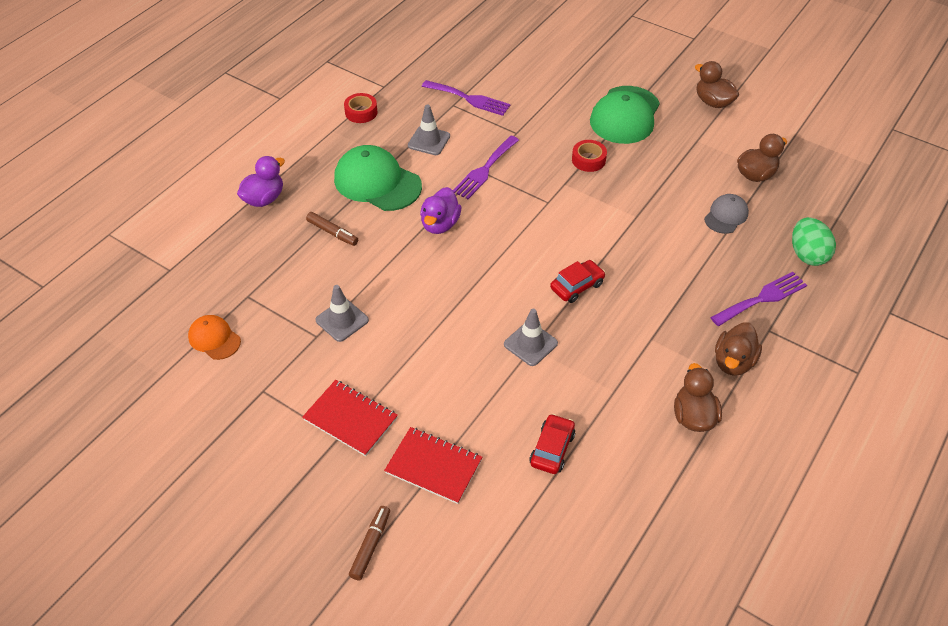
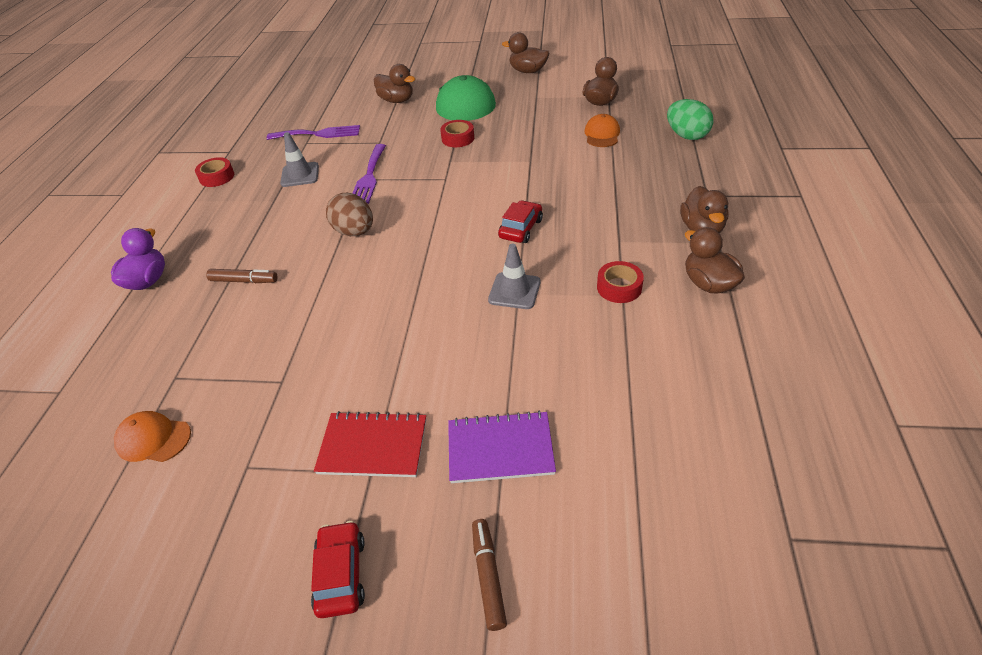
camera: 25 degrees left, 5 degrees down
grey traffic cone [315,285,369,342] -> none
green cap [334,145,422,211] -> none
red notebook [384,427,482,504] -> purple notebook [448,411,556,483]
purple duck [420,187,461,234] -> brown egg [326,193,373,236]
red car [529,414,575,474] -> red car moved to [311,521,365,618]
grey cap [704,194,749,234] -> orange cap [584,114,620,147]
purple fork [710,272,807,326] -> none
none -> brown duck [374,64,415,103]
none -> red tape [597,261,644,303]

